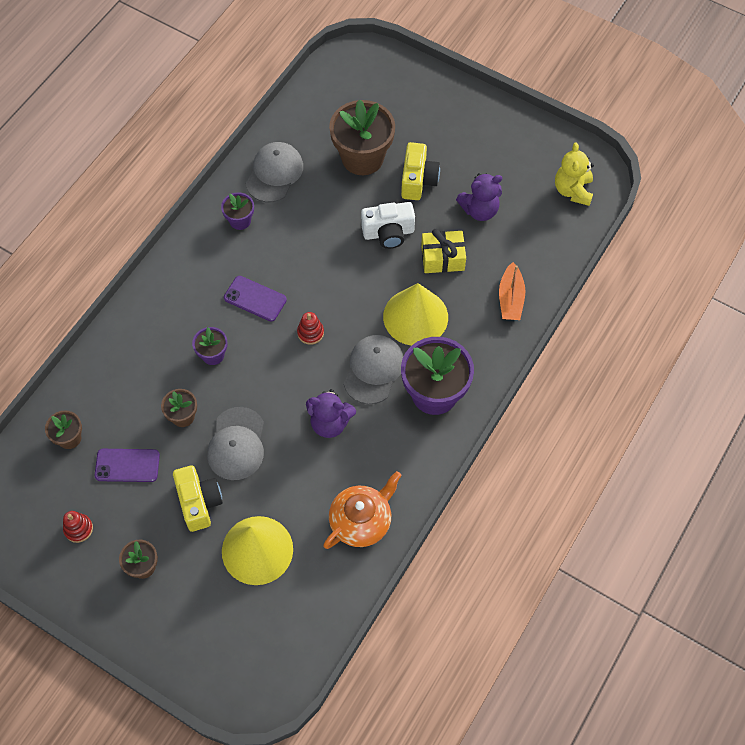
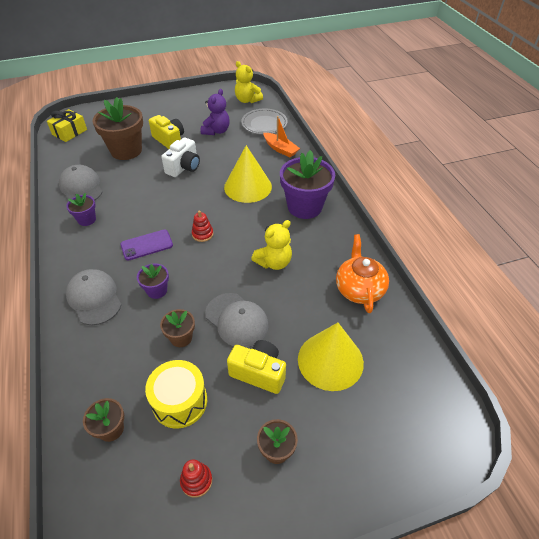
camera: 50 degrees left, 15 degrees down
purple phone [95,449,160,482] -> yellow drum [145,360,207,429]
purple teddy bear [306,389,356,438] -> yellow teddy bear [251,220,292,270]
grey cap [344,335,404,404] -> grey cap moved to [66,269,122,325]
yellow gift [421,229,466,273] -> yellow gift moved to [47,109,87,142]
none -> grey plate [241,109,288,135]

